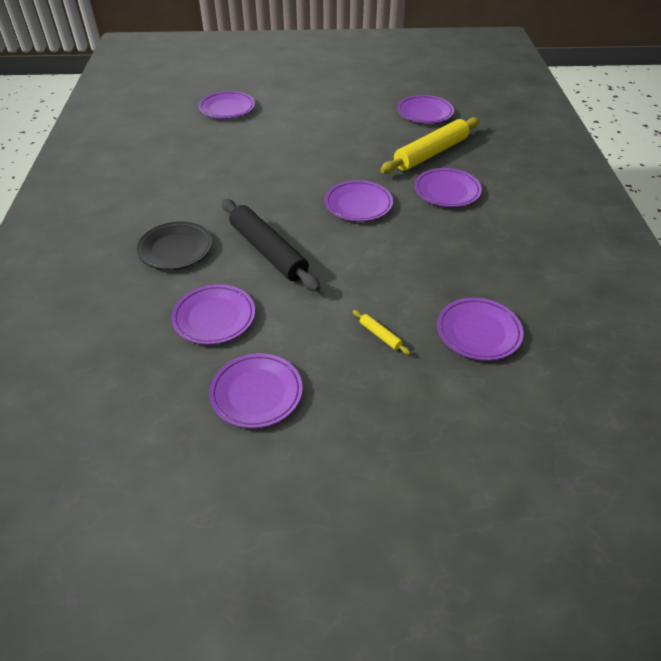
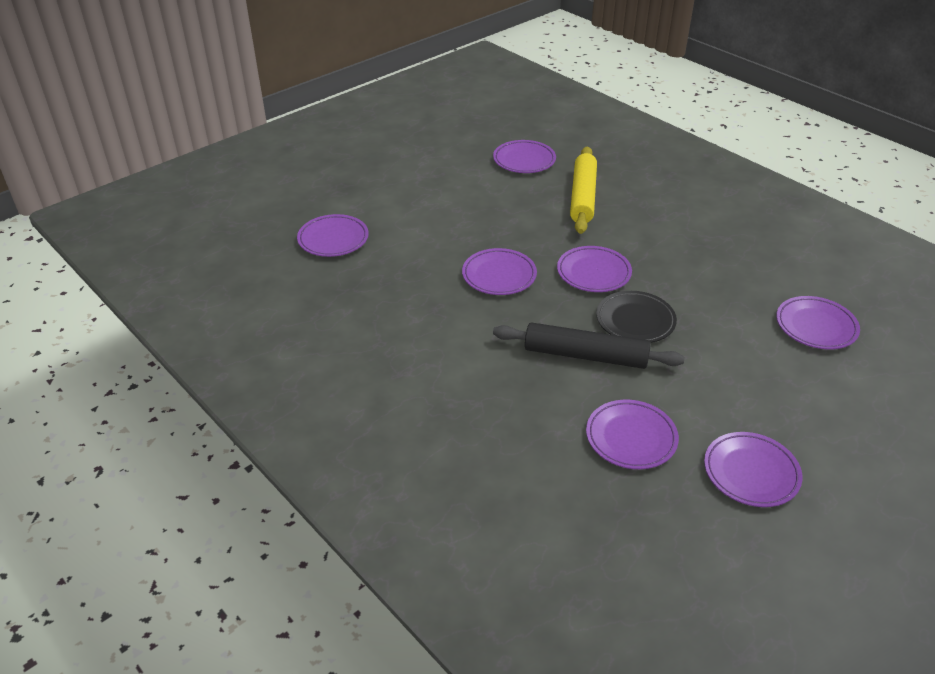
camera: 40 degrees left, 5 degrees down
black plate [137,222,212,270] -> black plate moved to [596,291,677,343]
yellow rolling pin [353,310,410,355] -> none
purple plate [414,168,482,207] -> purple plate moved to [462,248,537,295]

